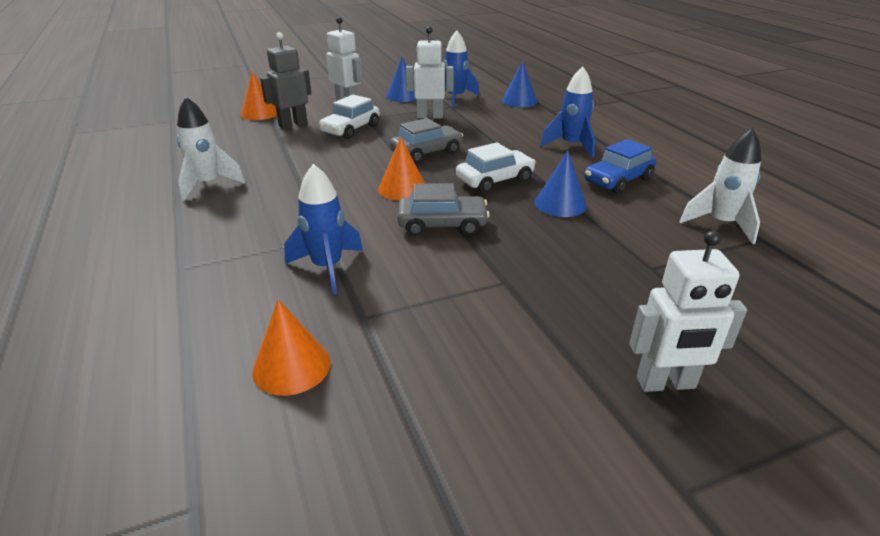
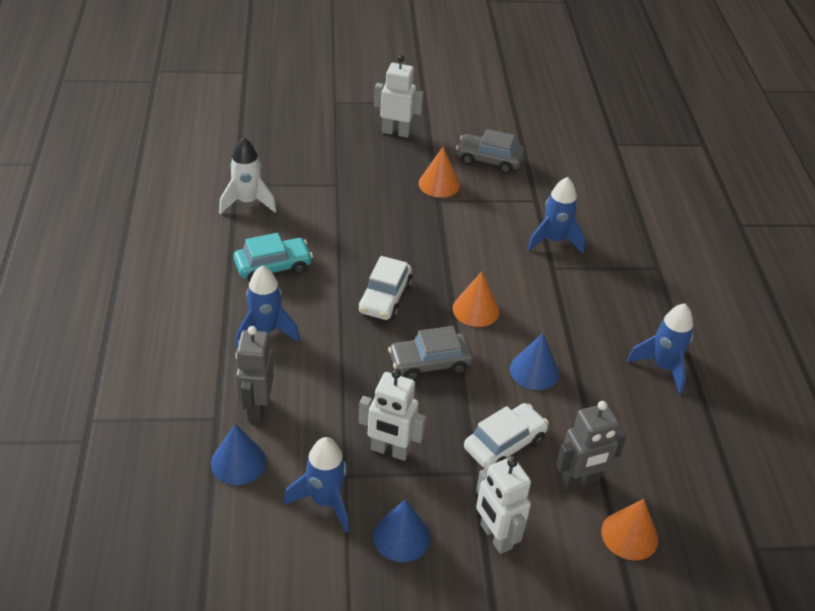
camera: 165 degrees left, 10 degrees up
white rocket [177,97,245,201] -> blue rocket [627,303,693,394]
orange cone [252,299,331,396] -> orange cone moved to [418,147,460,198]
grey car [397,183,490,236] -> grey car moved to [456,129,525,174]
white car [456,142,536,193] -> white car turned 60 degrees counterclockwise [358,256,413,320]
blue cone [534,150,587,217] -> blue cone moved to [510,333,559,390]
blue car [584,139,656,194] -> turquoise car [234,233,313,282]
none -> grey robot [236,326,274,423]

